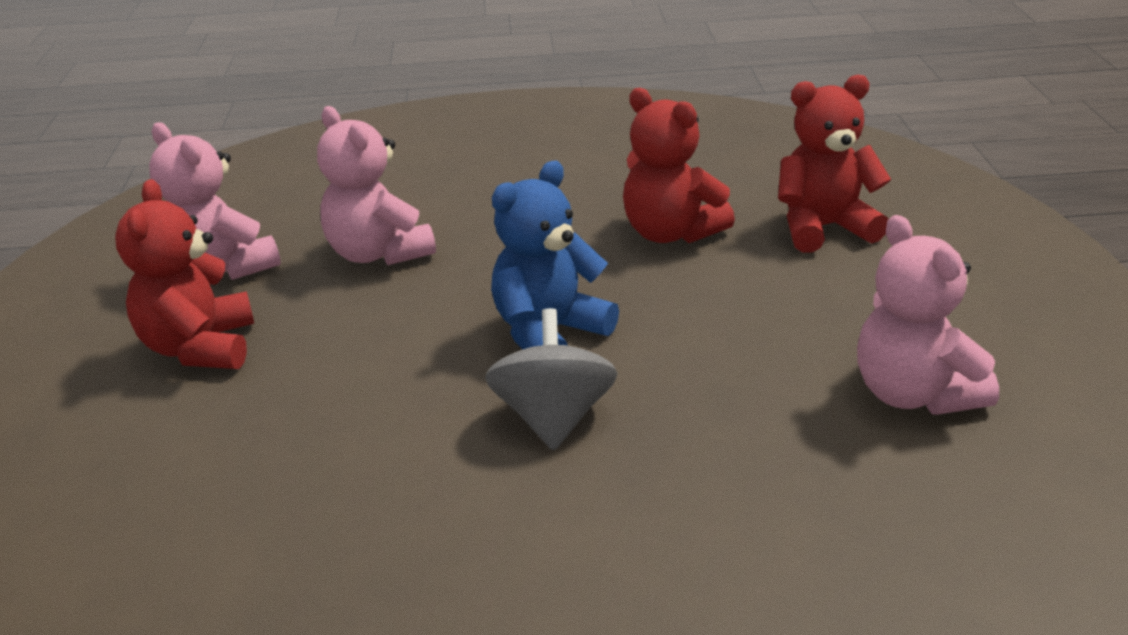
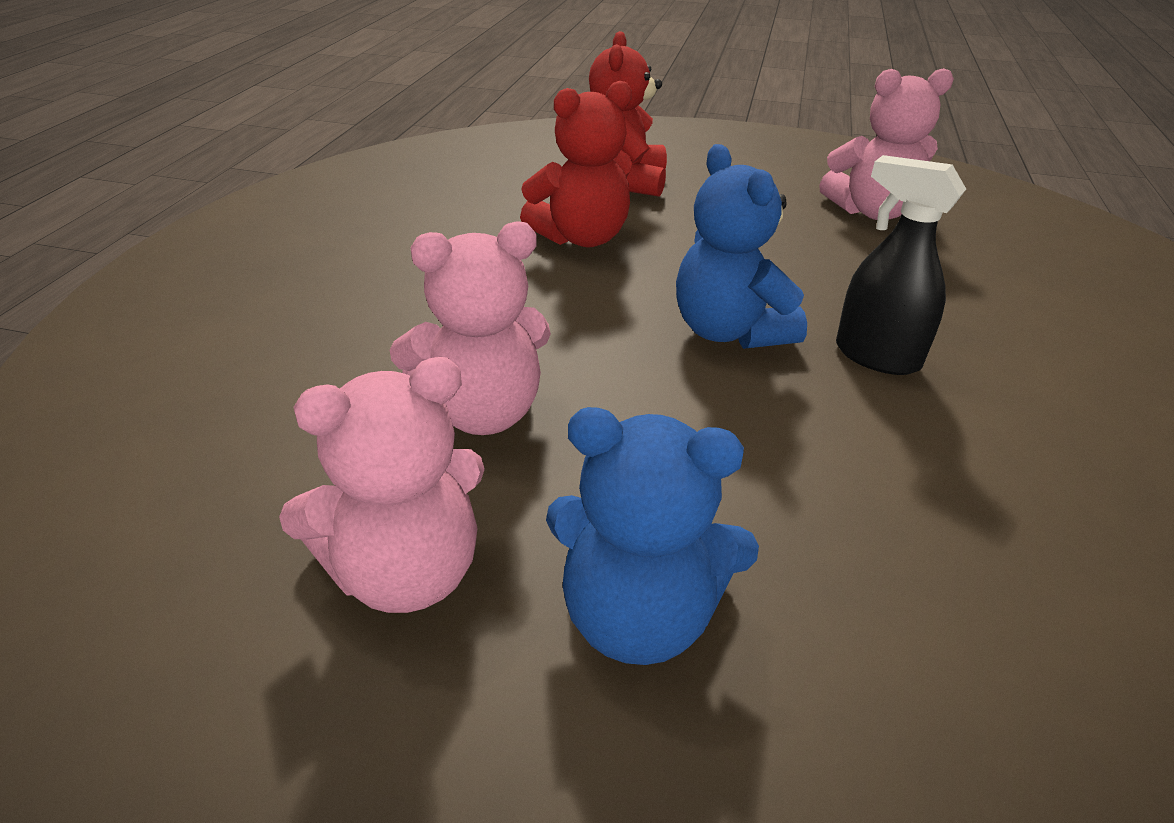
camera: 75 degrees left, 5 degrees up
red teddy bear [115,179,254,369] -> blue teddy bear [546,407,759,665]
grey spinning top [485,308,618,451] -> black spray bottle [836,155,966,375]

